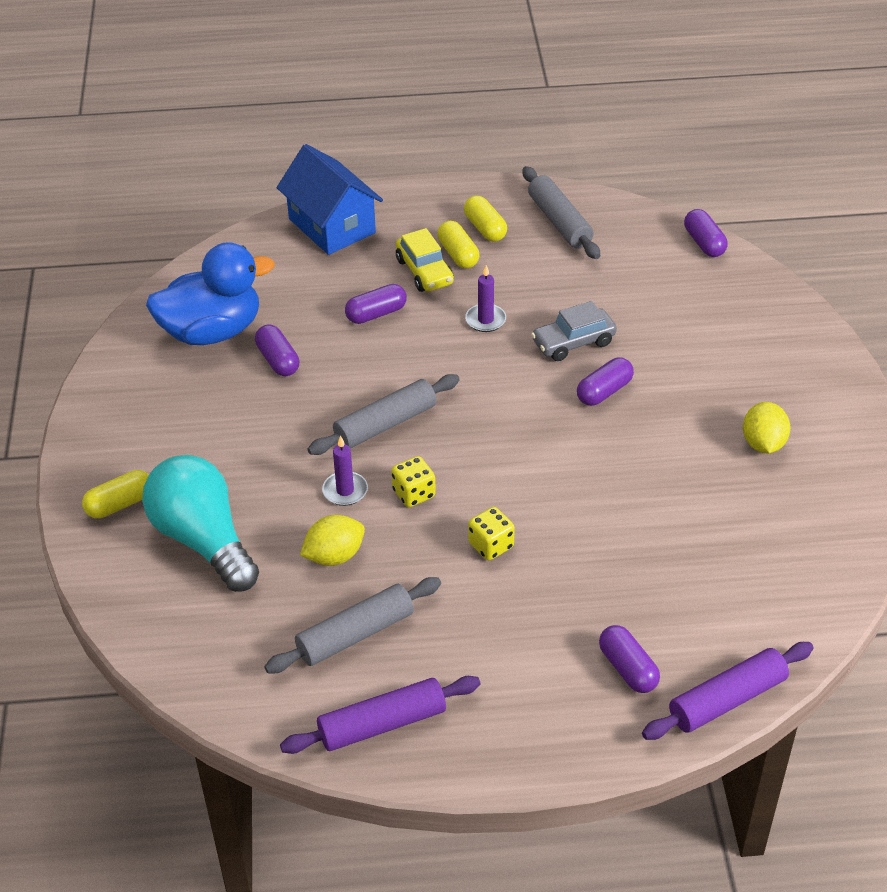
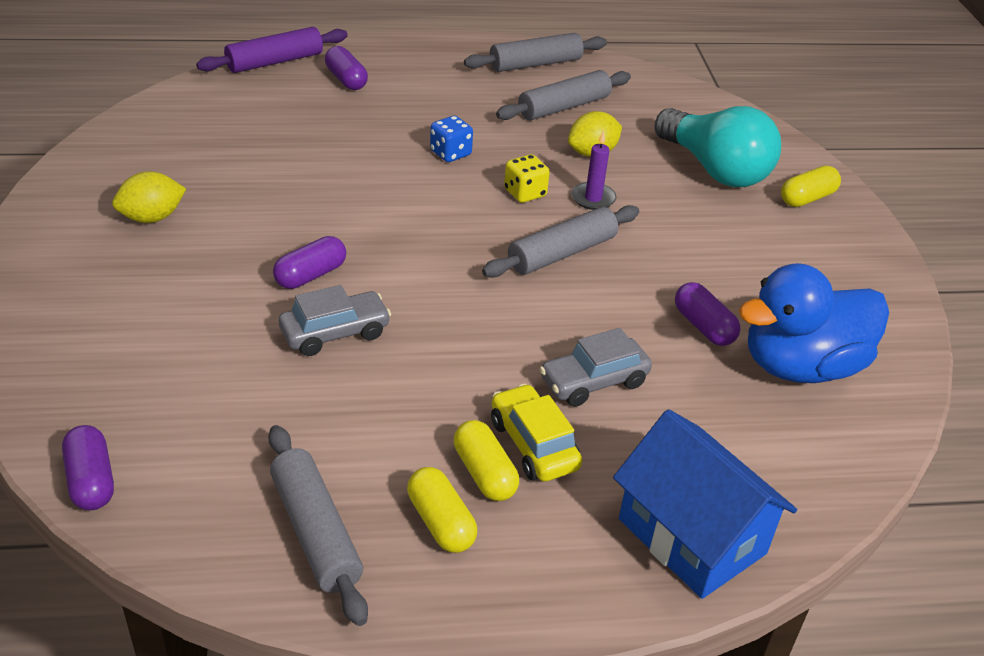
camera: 175 degrees right, 5 degrees down
purple rolling pin [280,676,481,754] -> grey rolling pin [464,33,607,72]
purple capsule [345,284,407,324] -> grey car [540,328,652,407]
purple candle [465,265,506,332] -> none
yellow dice [468,507,515,560] -> blue dice [430,116,473,162]
yellow lemon [743,402,791,453] -> yellow lemon turned 60 degrees clockwise [112,171,186,223]

